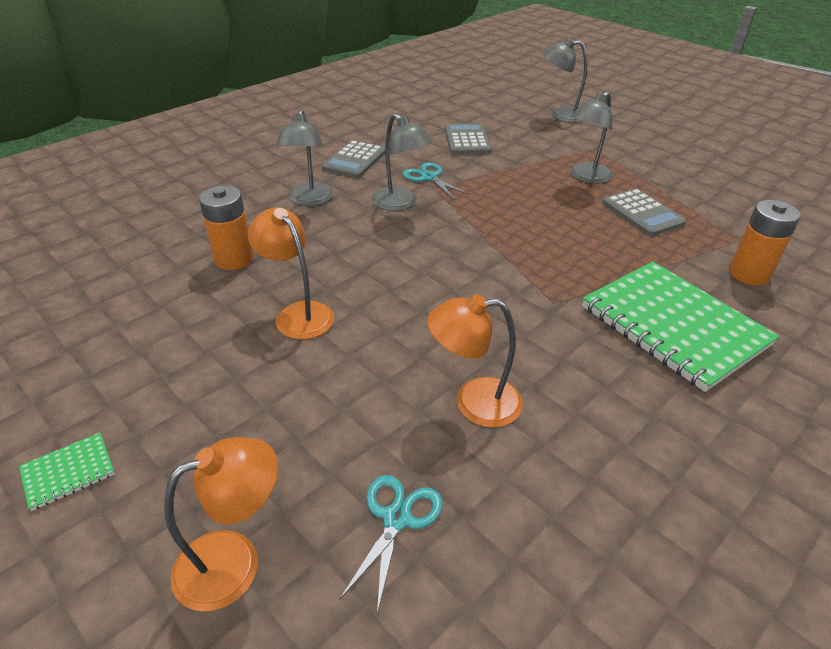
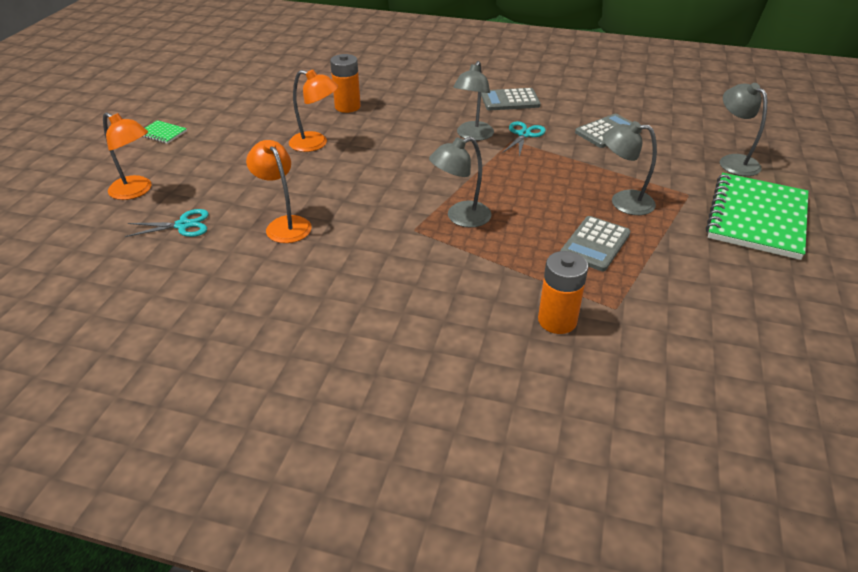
camera: 60 degrees right, 0 degrees up
orange lamp [248,208,334,339] -> orange lamp turned 90 degrees clockwise [289,70,338,152]
grey lamp [276,109,333,206] -> grey lamp moved to [429,137,492,227]
green notebook [582,261,779,392] -> green notebook moved to [706,173,808,260]

